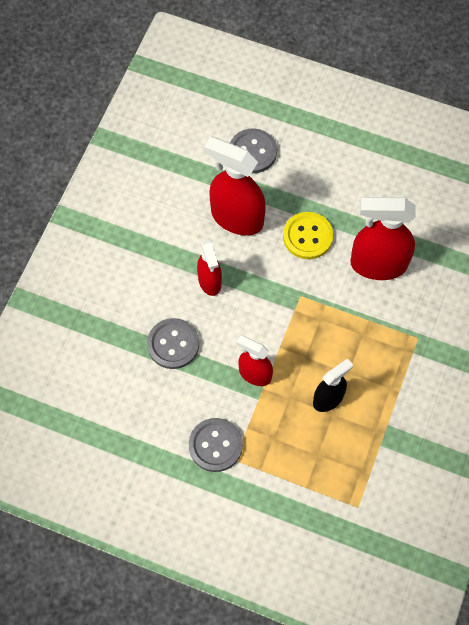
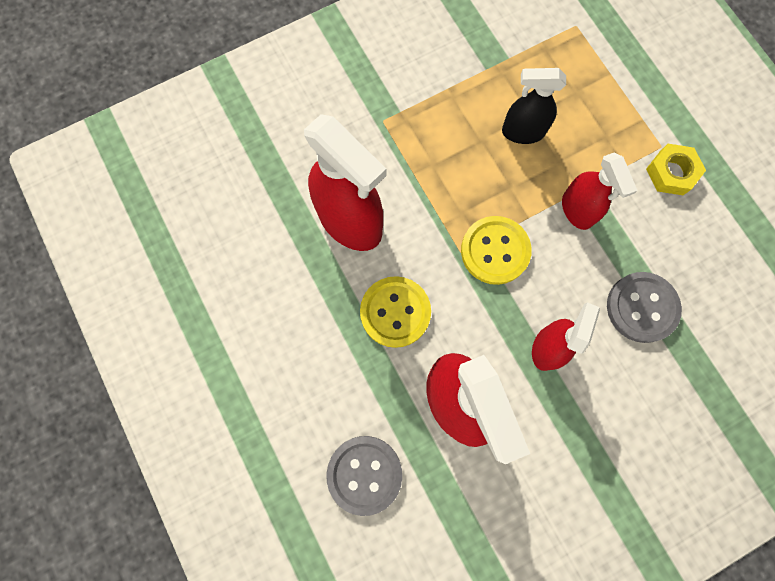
camera: 140 degrees left, 10 degrees up
grey button [189,418,243,472] -> yellow nut [646,144,706,195]
none -> yellow button [461,216,532,285]

